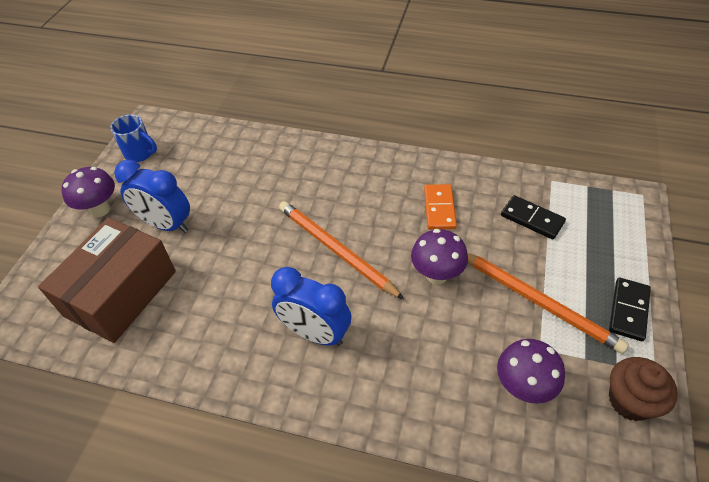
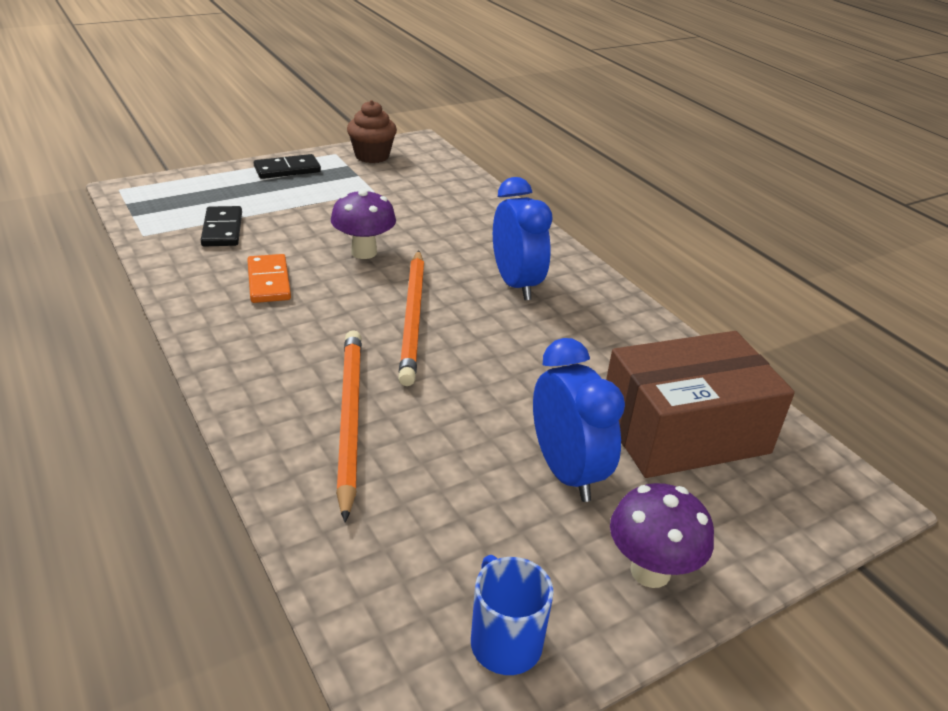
camera: 140 degrees left, 15 degrees down
orange domino [424,184,457,230] -> orange domino turned 60 degrees counterclockwise [247,254,291,303]
orange pencil [467,253,629,354] -> orange pencil moved to [336,330,362,522]
purple mushroom [497,339,565,404] -> none

